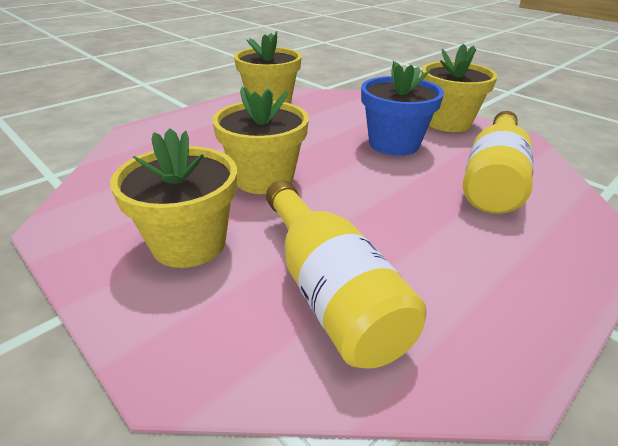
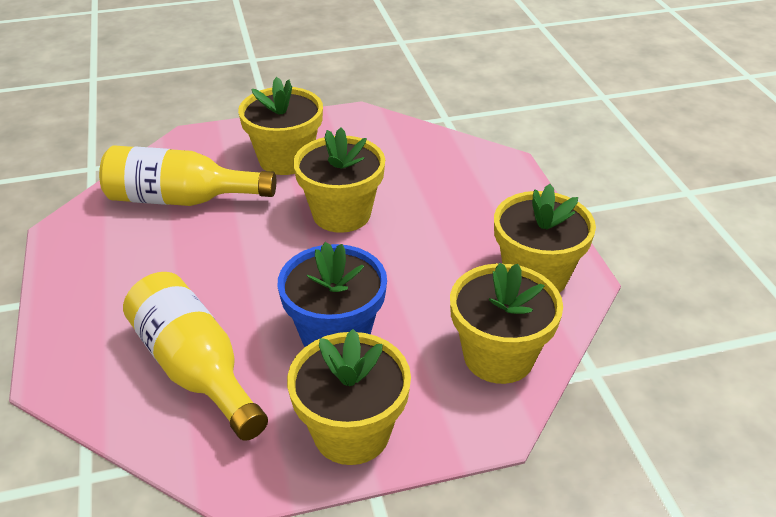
camera: 120 degrees right, 5 degrees up
none -> yellow flower pot [450,263,563,384]

